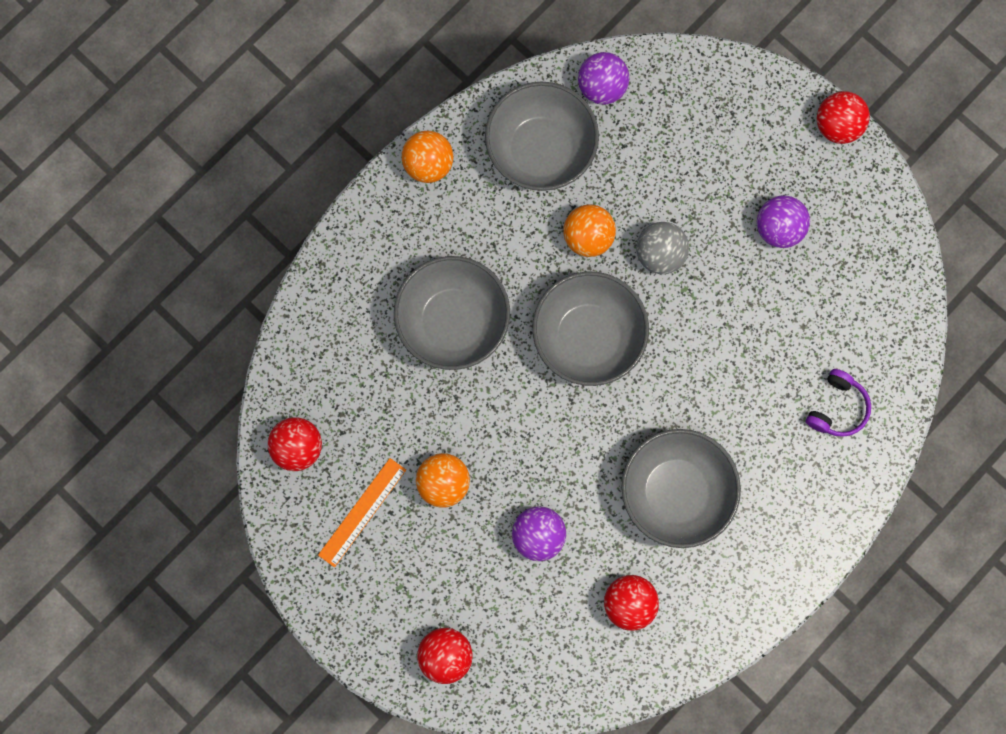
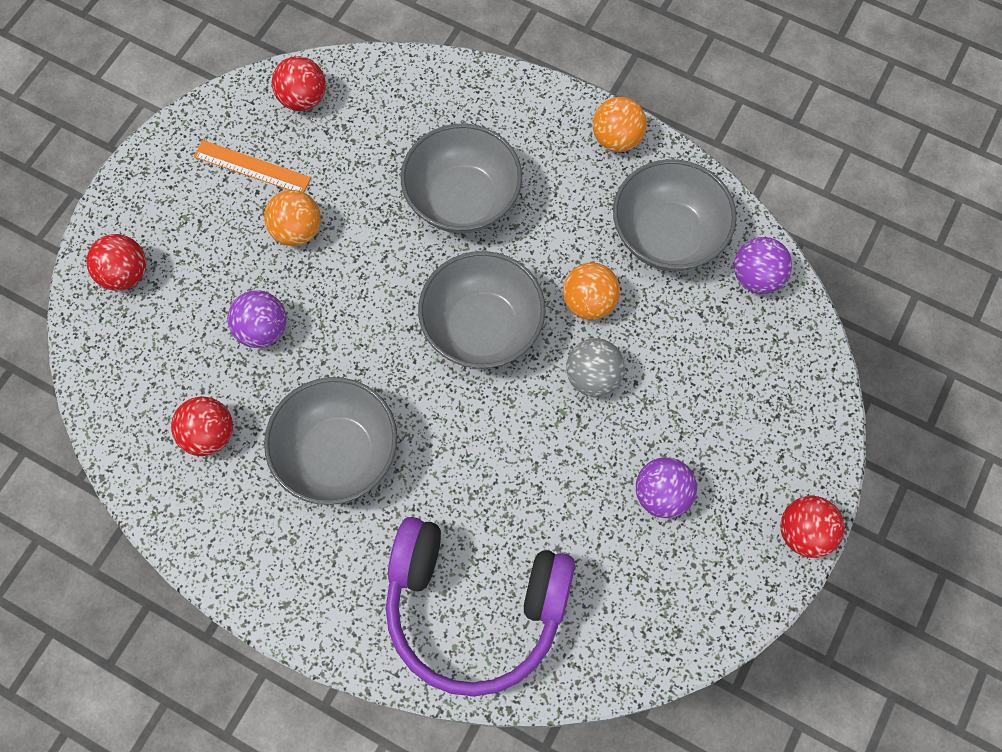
camera: 75 degrees right, 10 degrees down
purple headphones [806,369,871,437] -> purple headphones [386,517,575,696], size x2.42

